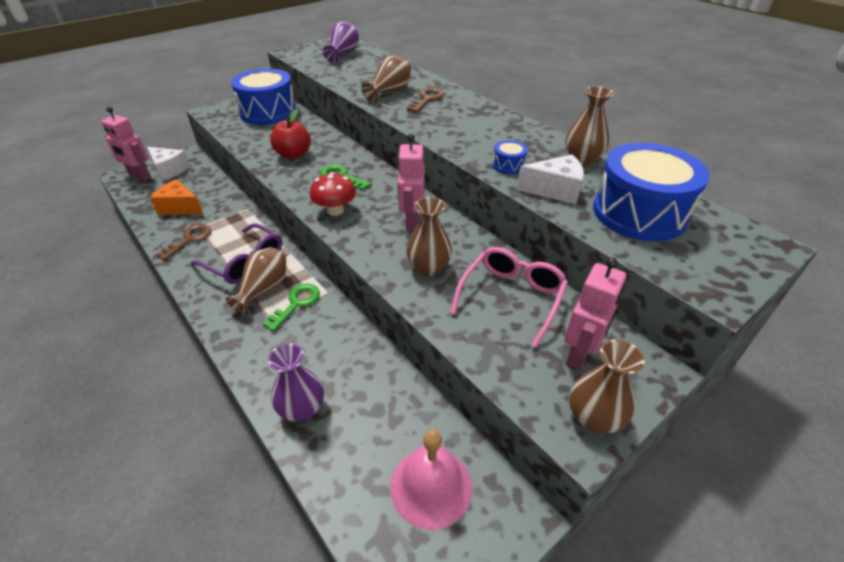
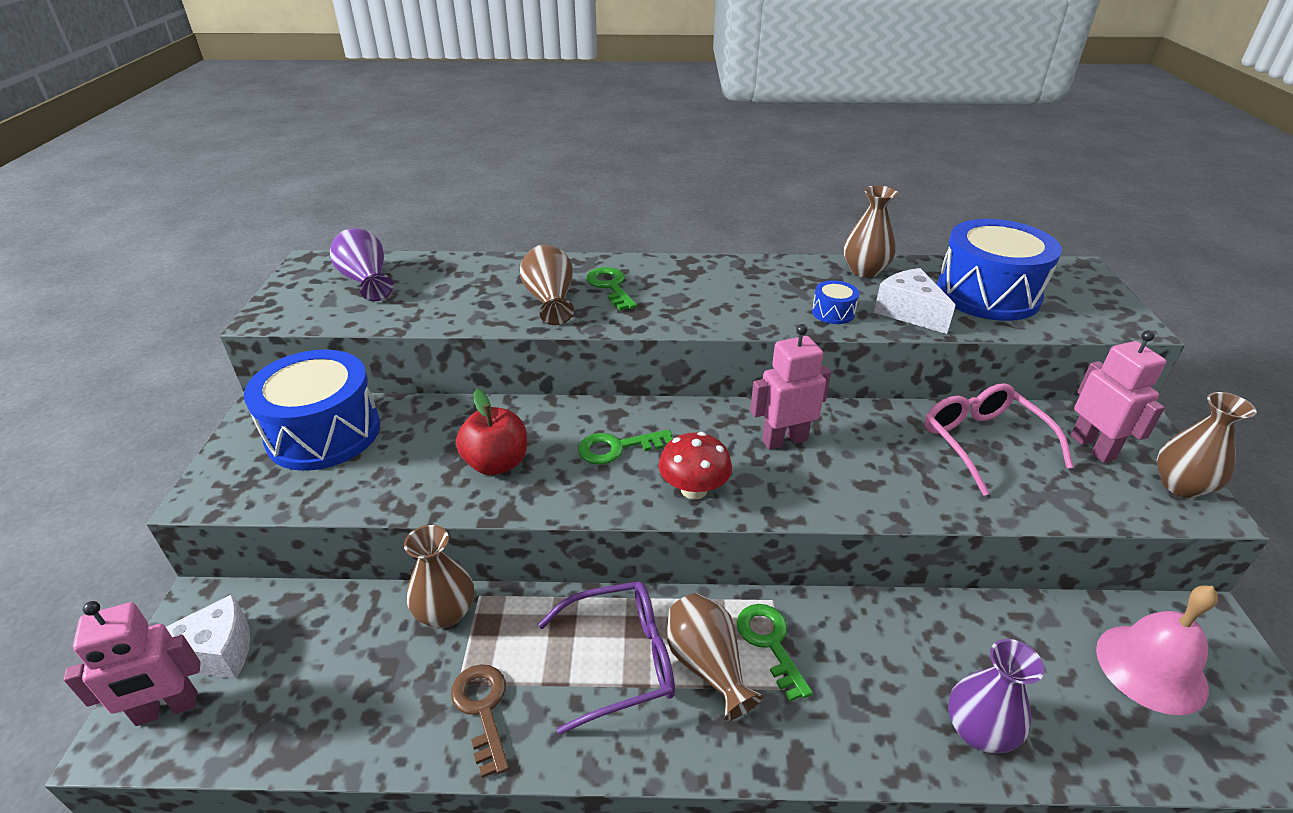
camera: 50 degrees left, 5 degrees down
orange cheese [150,179,203,215] -> none
pink robot [397,134,425,231] -> pink robot turned 120 degrees clockwise [750,324,831,450]
brown vase [406,197,452,276] -> brown vase moved to [404,525,474,628]
brown key [407,88,444,112] -> green key [586,267,637,311]
white cheese [517,154,584,204] -> white cheese turned 75 degrees counterclockwise [874,268,956,334]

